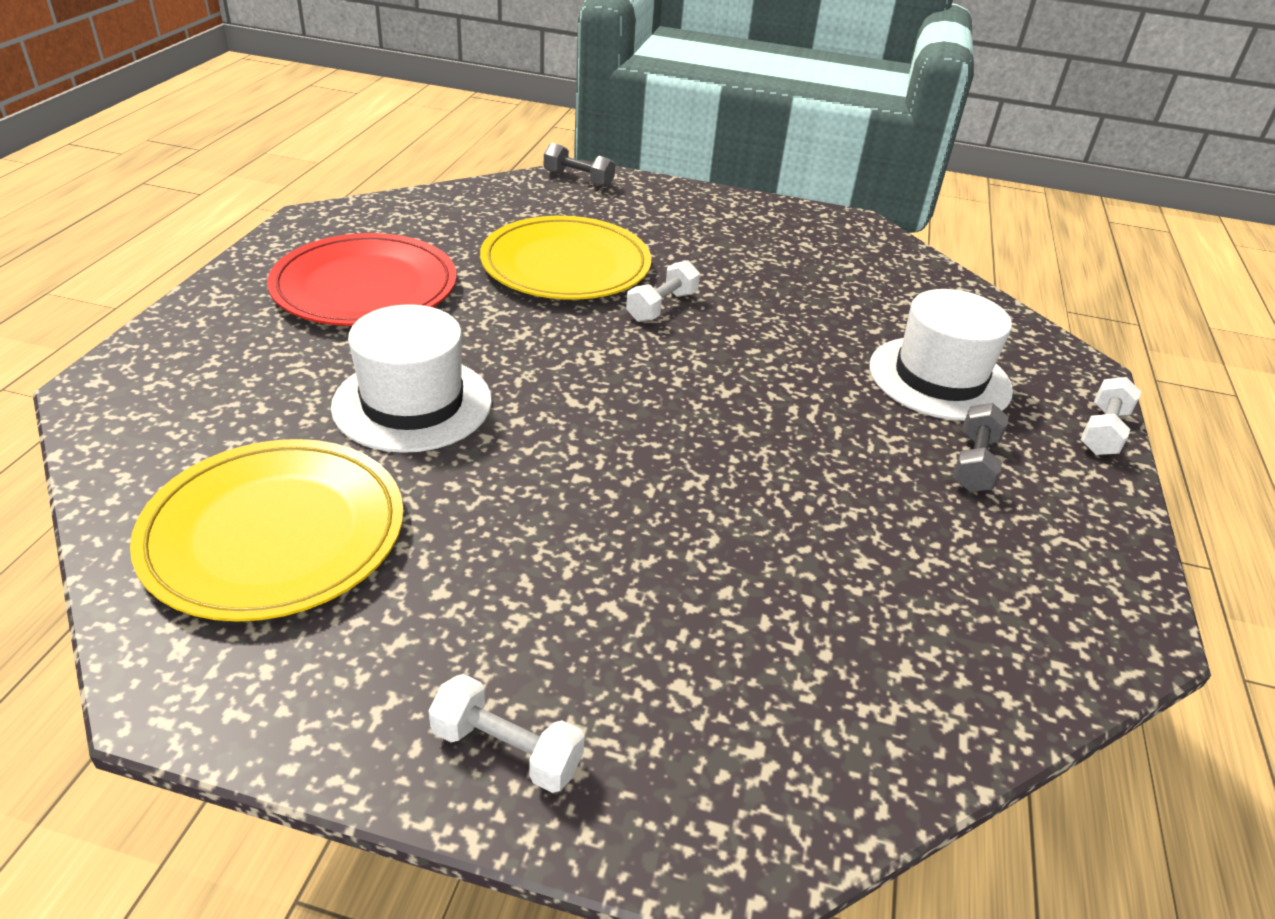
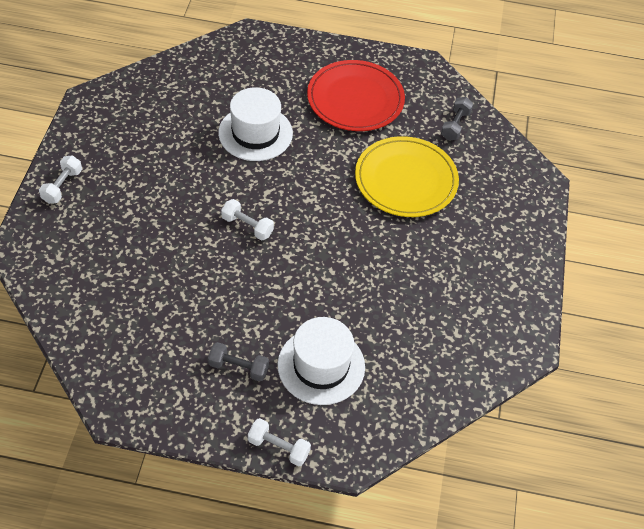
camera: 85 degrees right, 15 degrees up
yellow plate [130,439,404,622] -> none
grey dumbbell [544,143,615,187] -> grey dumbbell moved to [441,97,473,140]
white dumbbell [626,260,700,322] -> white dumbbell moved to [221,199,274,241]

